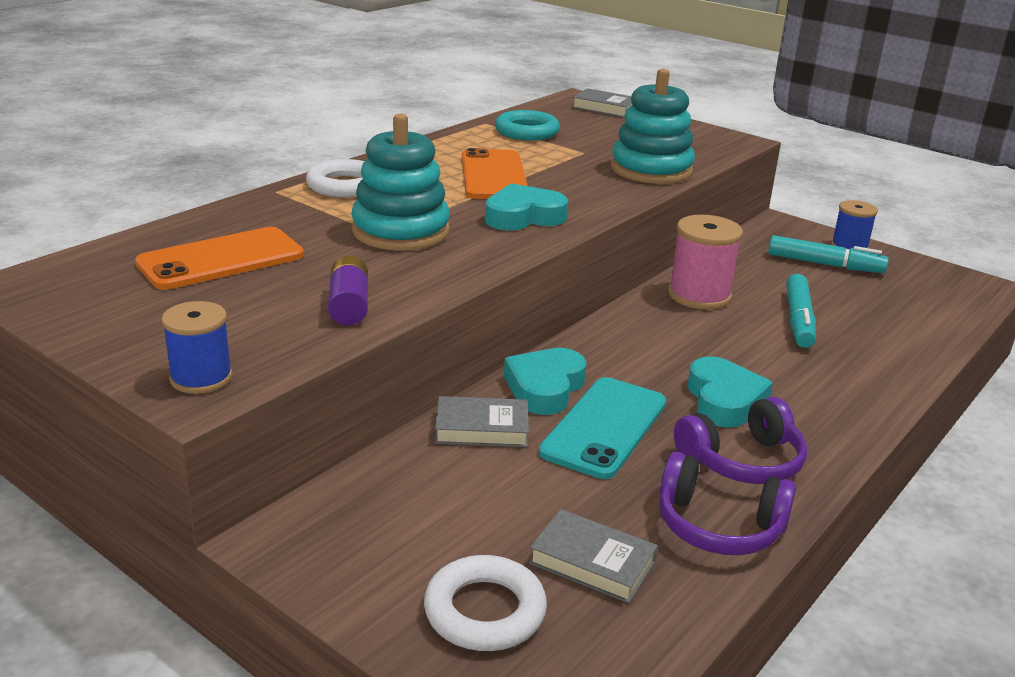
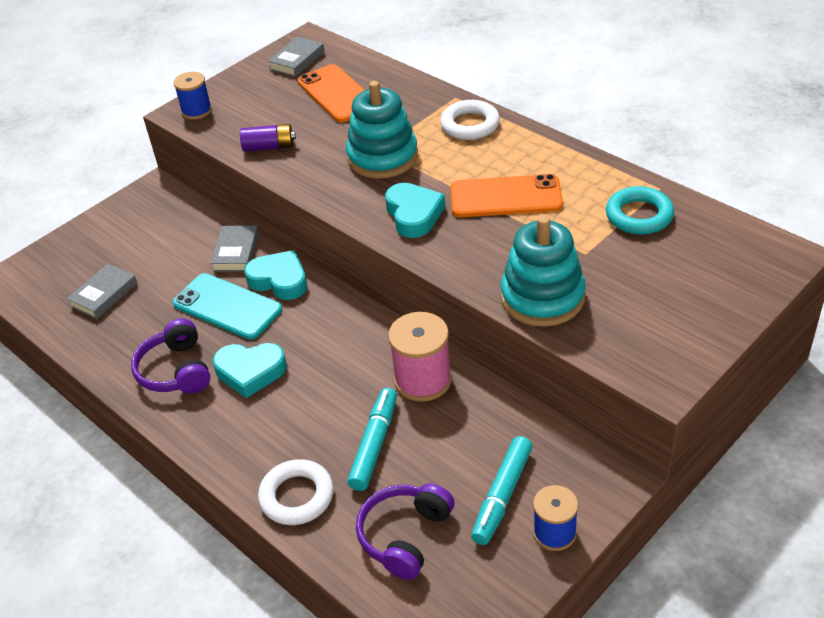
camera: 100 degrees right, 15 degrees up
white ring [424,555,547,651] -> white ring moved to [258,459,334,525]
grey book [572,88,632,118] -> grey book moved to [268,37,325,77]
purple headphones [659,452,796,555] -> purple headphones moved to [356,483,454,580]
turquoise marker [786,274,816,348] -> turquoise marker turned 90 degrees clockwise [347,388,397,491]

